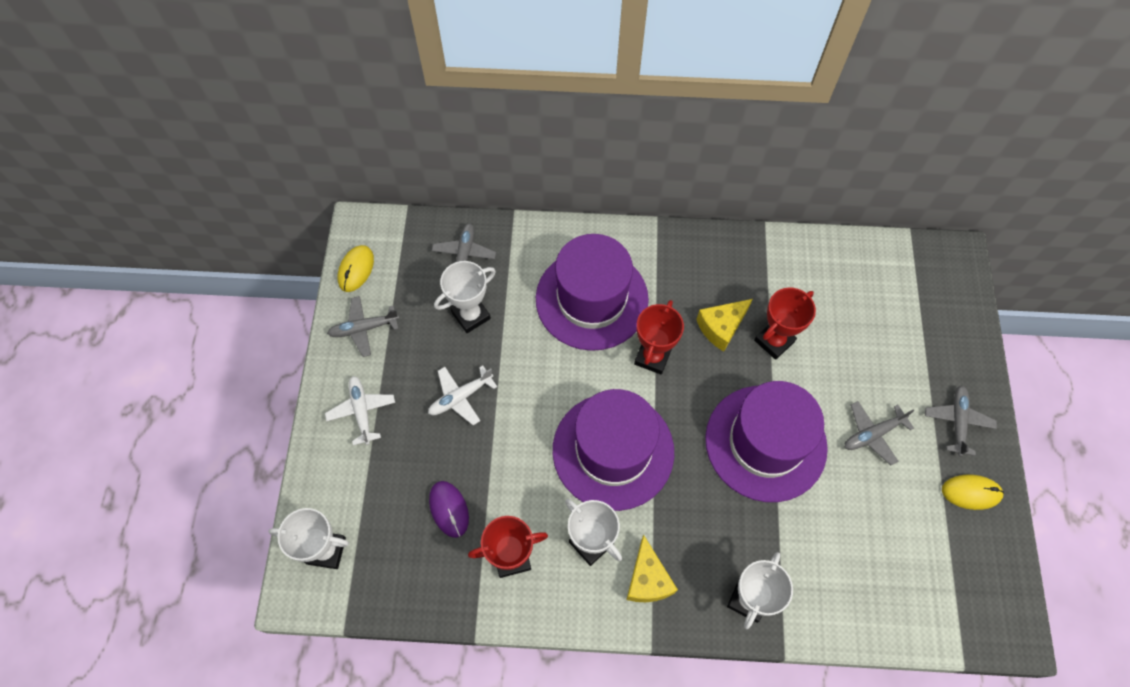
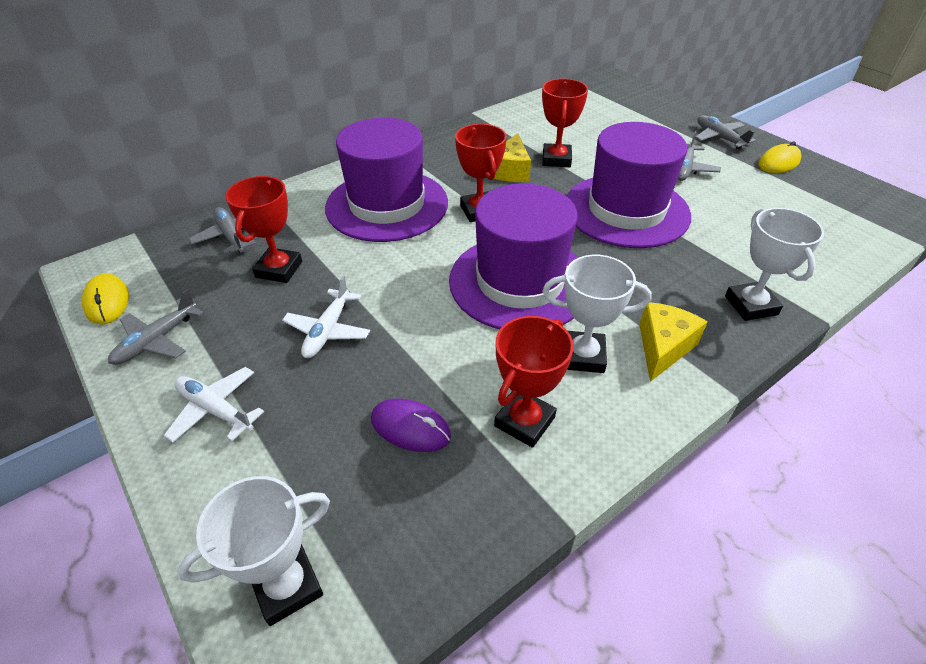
camera: 40 degrees left, 20 degrees down
white trophy [434,261,496,333] -> red trophy [225,176,302,283]
yellow cheese [626,535,678,602] -> yellow cheese turned 105 degrees counterclockwise [639,303,708,382]

